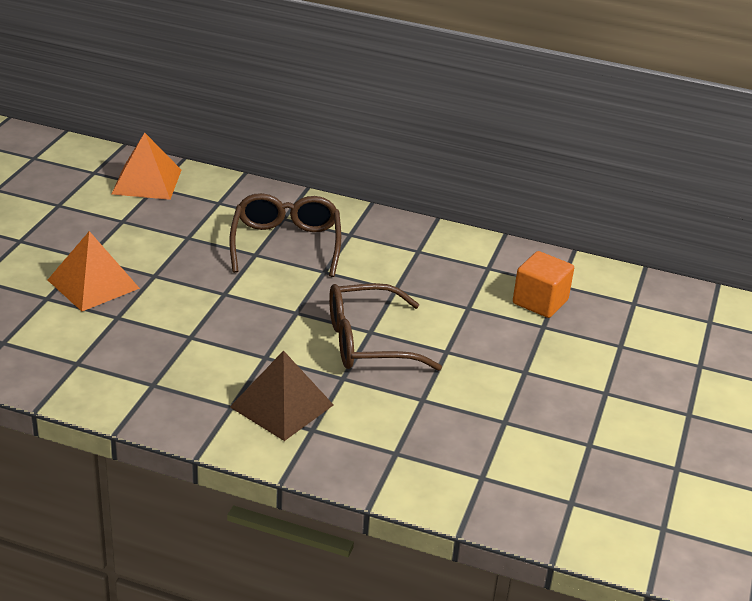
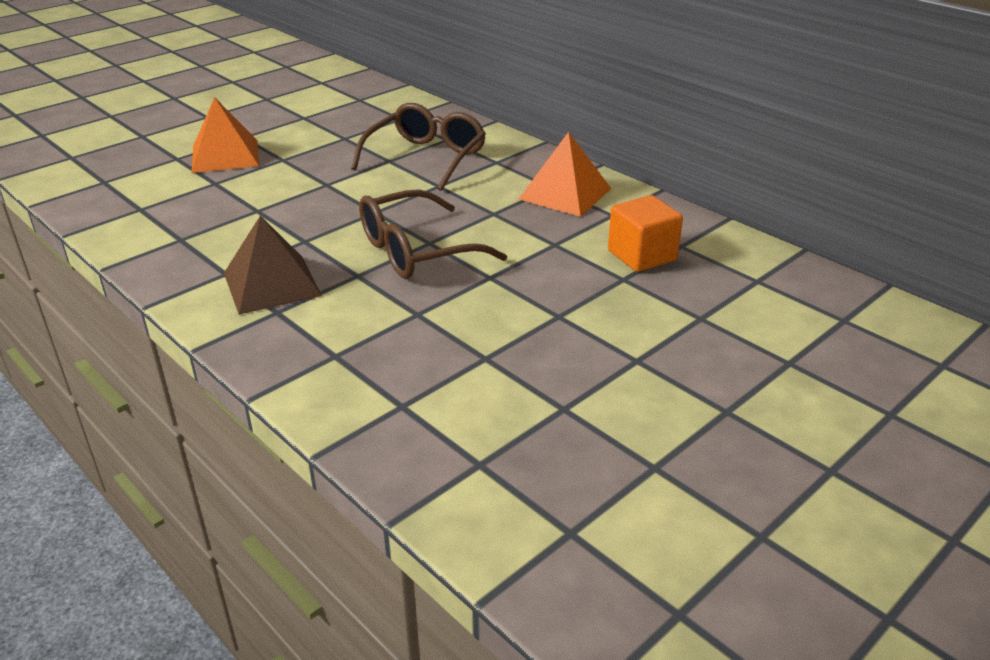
camera: 30 degrees right, 0 degrees up
orange pyramid [112,132,181,200] -> orange pyramid moved to [519,132,611,217]
brown glasses [329,283,442,371] -> brown glasses turned 45 degrees counterclockwise [359,189,507,279]

